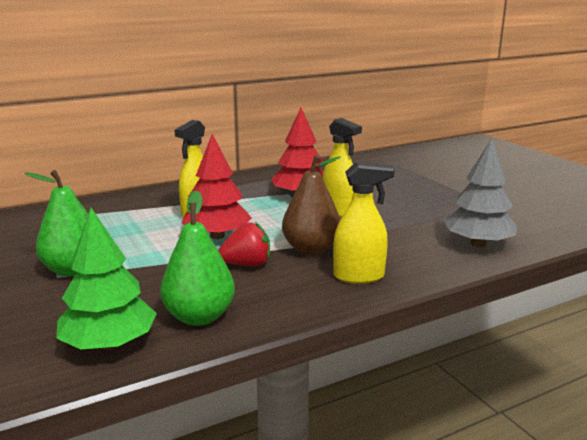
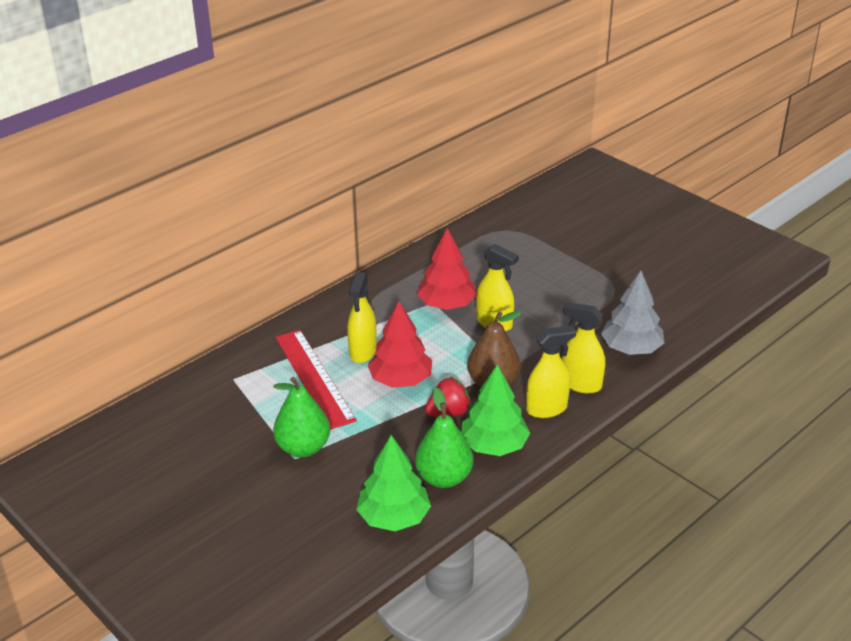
camera: 15 degrees left, 15 degrees up
none -> red ruler [276,330,357,430]
none -> green tree [461,365,530,456]
none -> yellow spray bottle [562,302,605,394]

